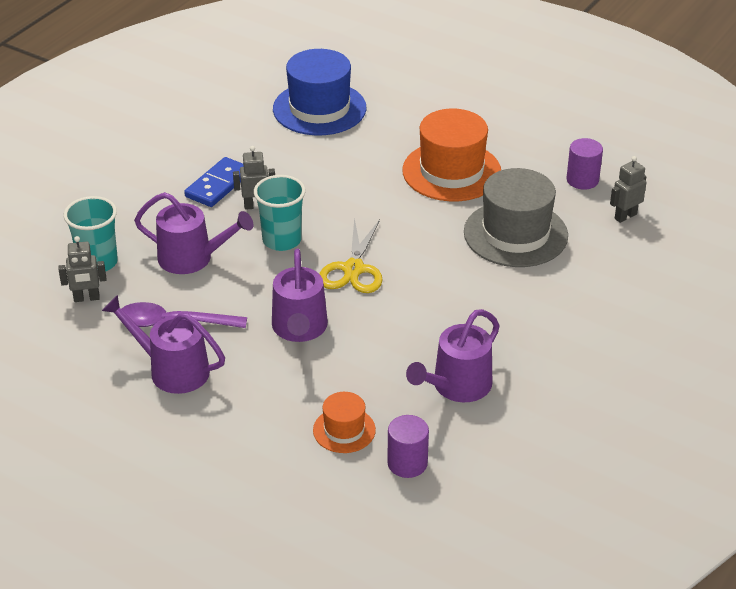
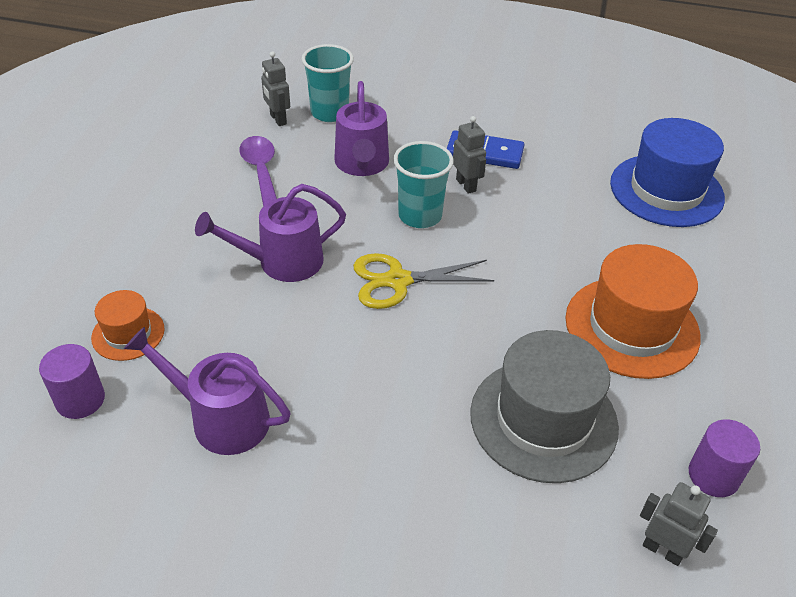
camera: 70 degrees right, 5 degrees up
purple watering can [102,295,225,394] -> none

